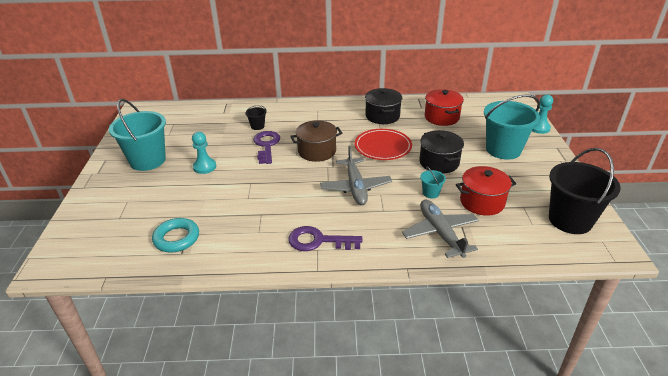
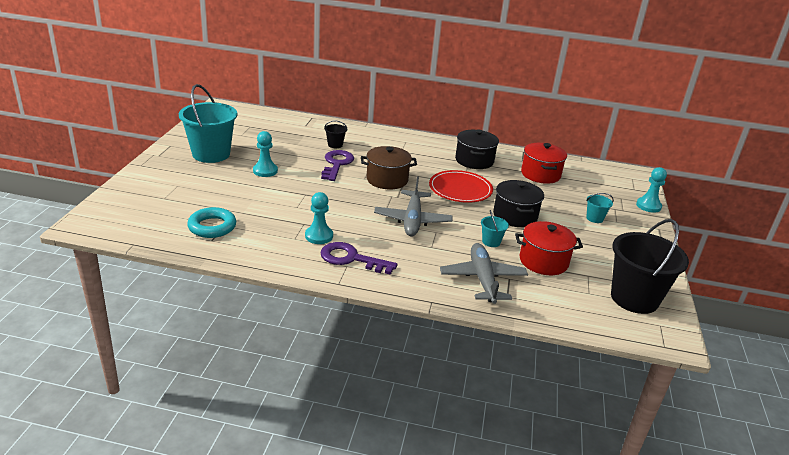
camera: 10 degrees right, 5 degrees down
turquoise bucket [484,95,540,160] -> turquoise bucket [586,193,614,223], size x0.43
none -> turquoise pawn [305,192,333,244]

